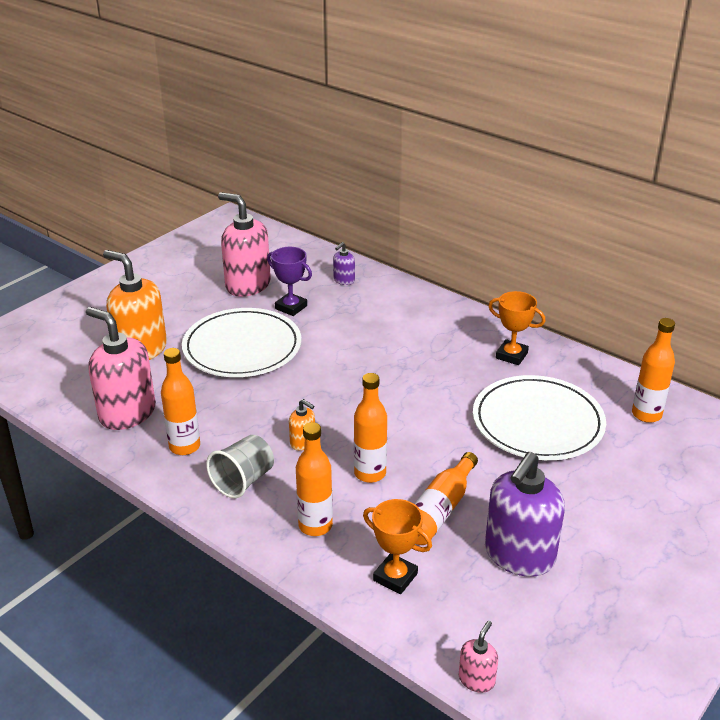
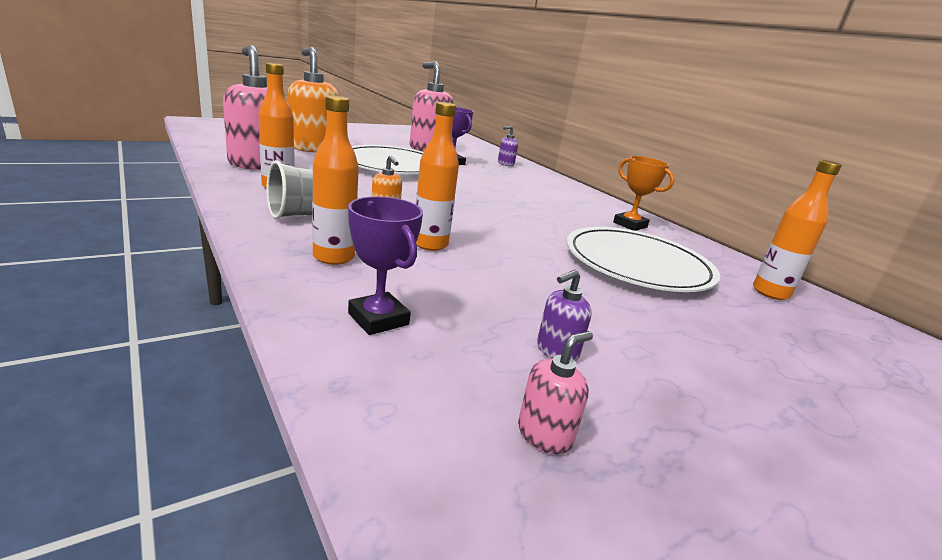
camera: 15 degrees right, 10 degrees down
orange trophy [363,499,432,594] -> purple trophy [348,196,423,335]
orange bottle [414,452,478,545] -> none
pink soap dispenser [459,621,498,693] -> pink soap dispenser moved to [518,331,593,454]
purple soap dispenser [485,452,565,577] -> purple soap dispenser [537,270,592,361], size x0.45

